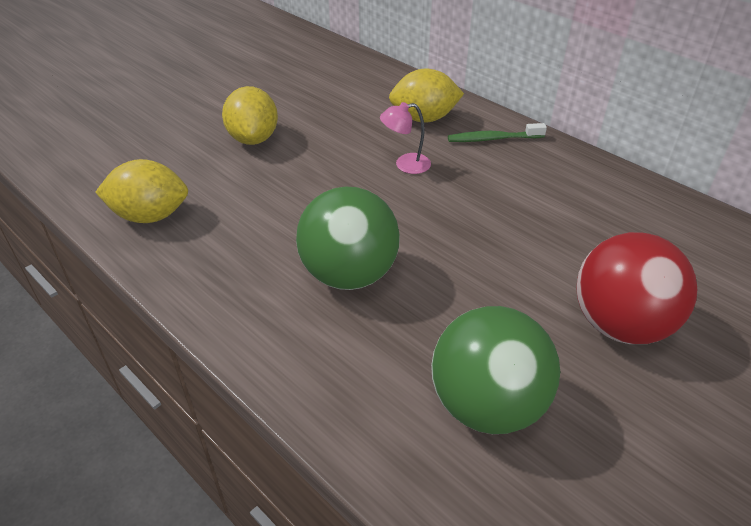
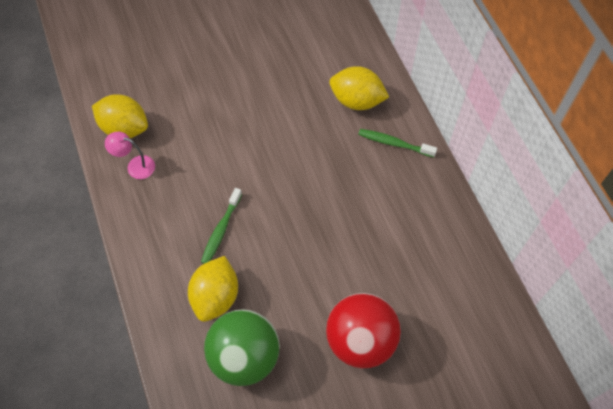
camera: 25 degrees right, 20 degrees up
yellow lemon [222,86,278,145] -> yellow lemon moved to [188,256,238,322]
green ball [296,186,400,290] -> green toothbrush [201,188,242,264]
pink lamp [380,102,431,174] -> pink lamp moved to [105,132,155,179]

